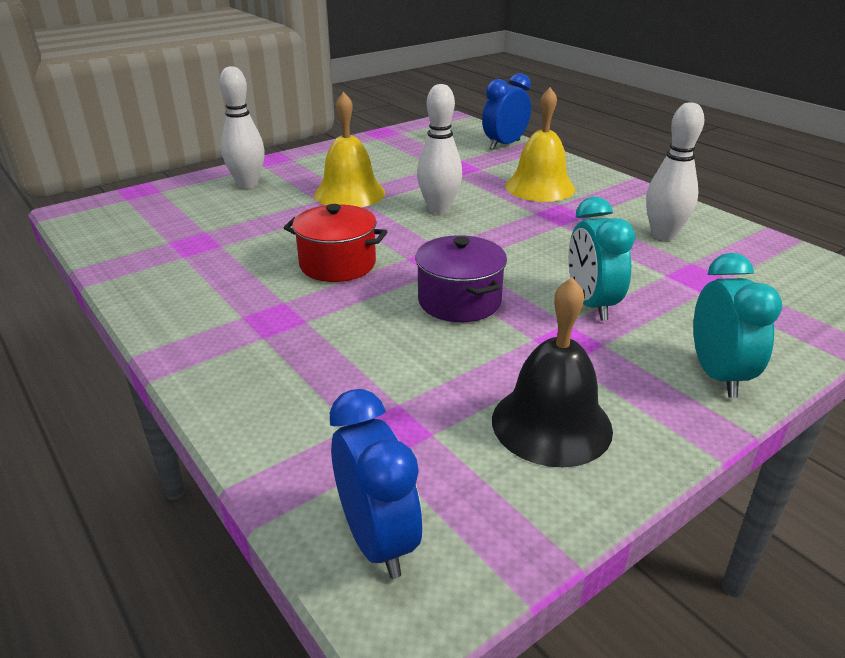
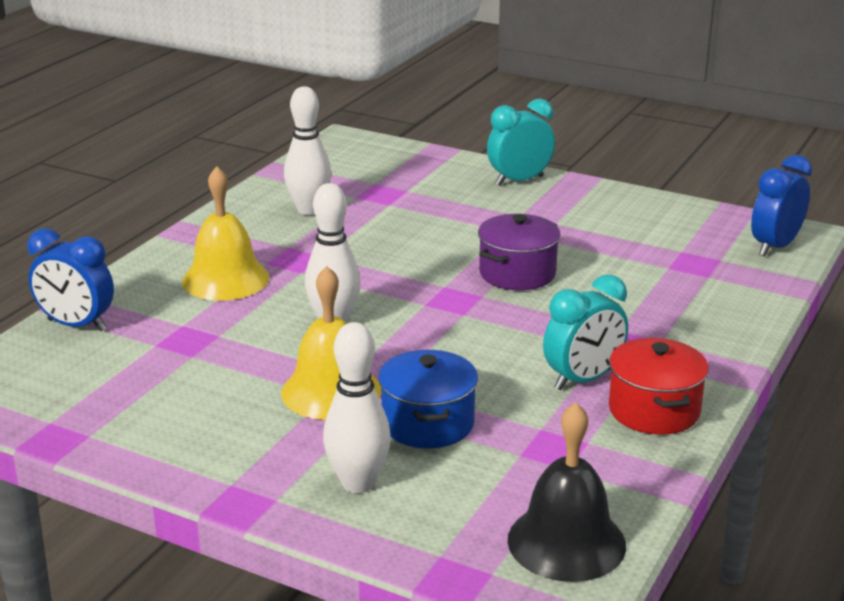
camera: 115 degrees left, 5 degrees down
red pot [283,204,387,282] -> red pot moved to [609,338,709,435]
black bell [492,277,613,467] -> black bell moved to [508,402,626,582]
turquoise clock [568,197,635,321] -> turquoise clock moved to [543,274,628,390]
none -> blue pot [378,350,478,448]

